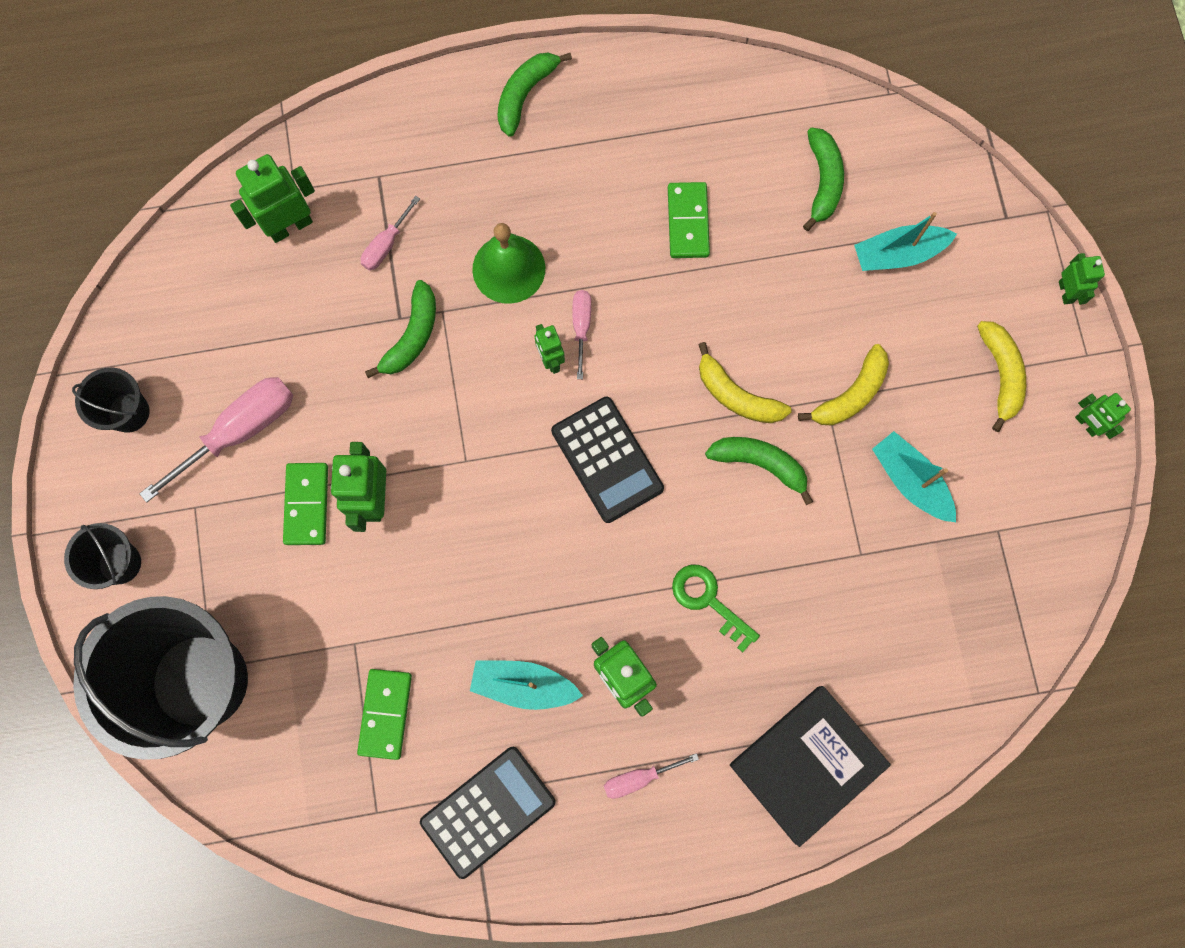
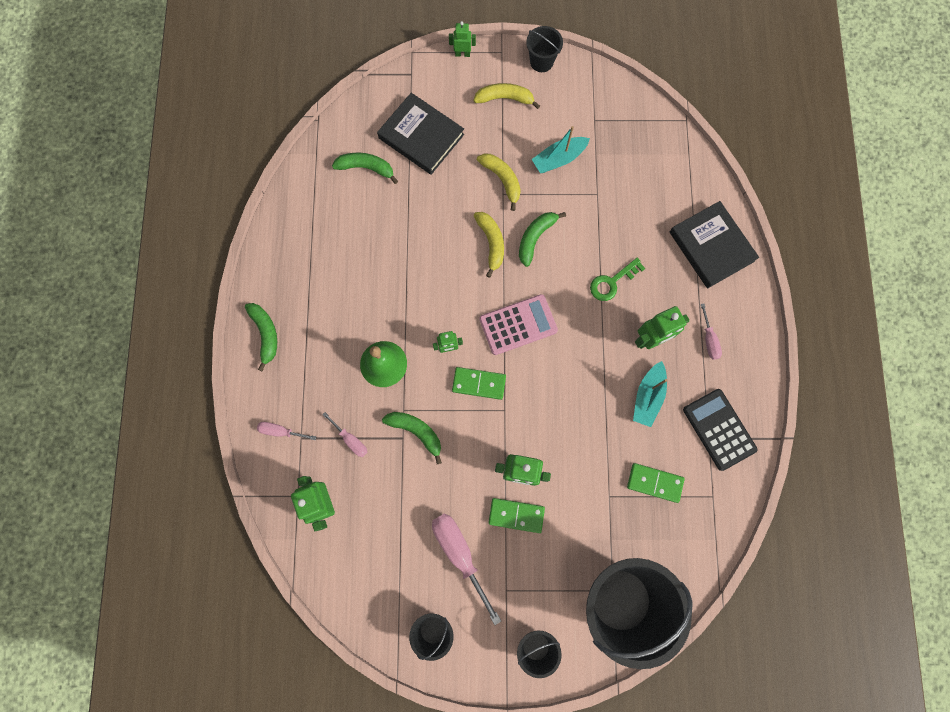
camera: 80 degrees left, 0 degrees up
green banana [497,53,572,137] -> green banana turned 150 degrees counterclockwise [245,303,277,371]
black calculator [551,397,664,523] -> pink calculator [479,294,558,355]
pink screwdriver [572,290,591,379] -> pink screwdriver moved to [257,422,316,440]
green domino [668,182,710,258] -> green domino moved to [452,367,506,400]
yellow banana [698,342,792,423] -> yellow banana turned 60 degrees counterclockwise [473,212,504,278]
turquoise boat [854,212,957,271] -> black book [377,93,464,175]
green robot [1075,393,1131,439] -> black bucket [526,26,563,72]

